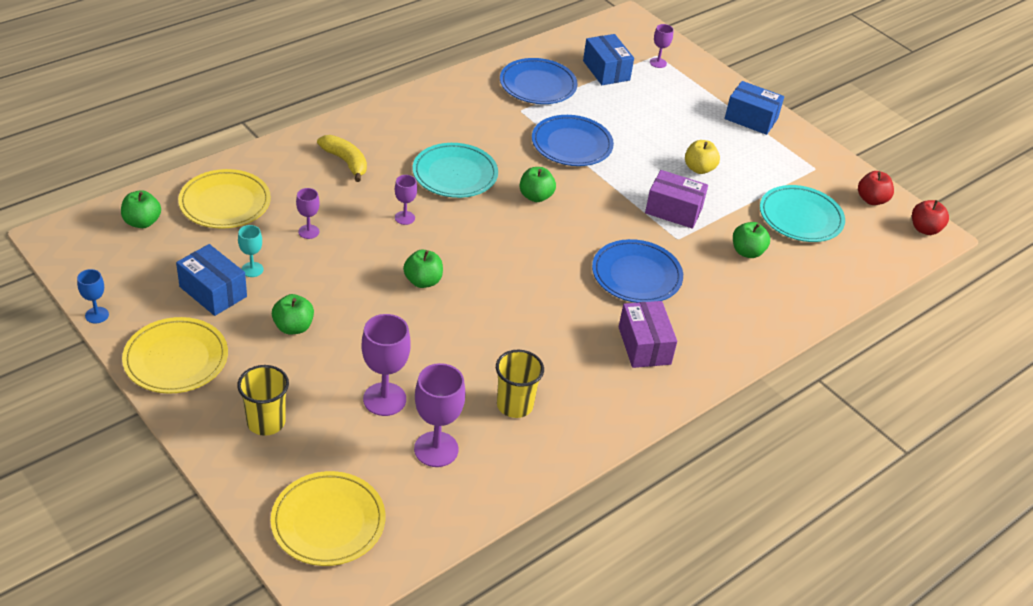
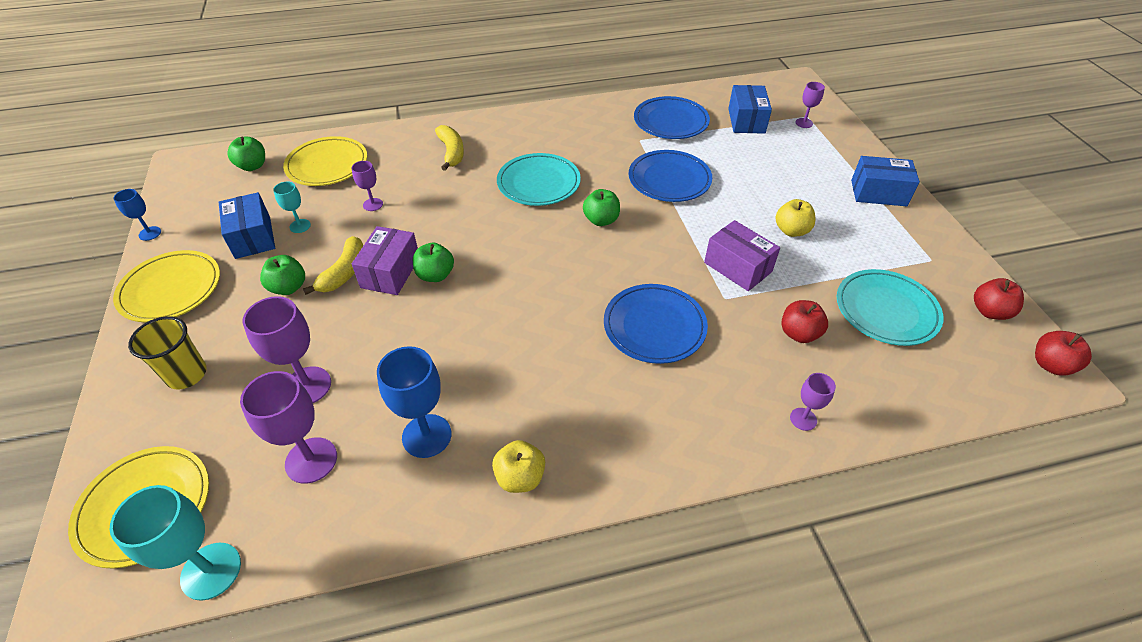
camera: 30 degrees right, 5 degrees up
purple goblet [395,175,417,225] -> purple goblet moved to [790,373,836,431]
yellow cup [496,350,544,418] -> blue goblet [377,346,451,458]
purple box [619,301,677,368] -> purple box moved to [352,226,418,295]
blue box [725,81,784,135] -> blue box turned 45 degrees counterclockwise [851,156,920,206]
green apple [733,222,770,258] -> red apple [781,300,828,343]
none -> turquoise goblet [109,485,241,601]
none -> yellow banana [303,236,363,295]
none -> yellow apple [492,440,545,493]

